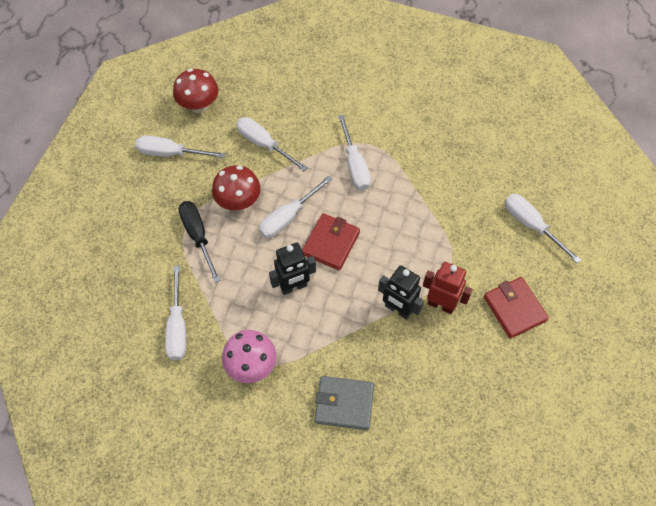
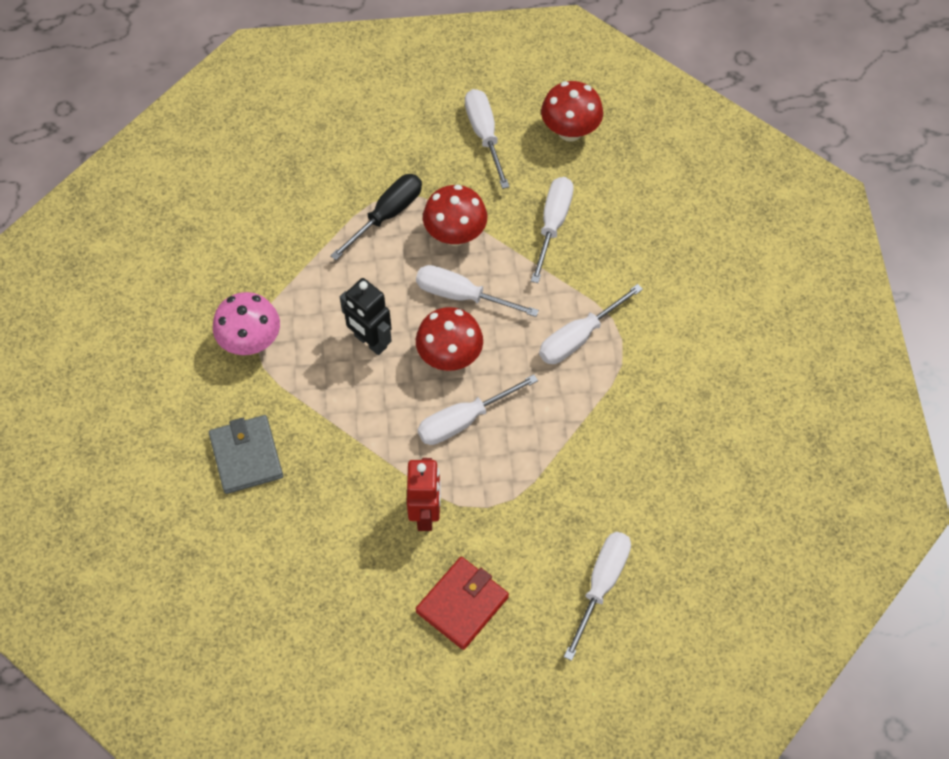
camera: 65 degrees right, 0 degrees up
white screwdriver [165,265,186,360] -> white screwdriver moved to [418,374,538,445]
red wallet [302,213,360,270] -> red mushroom [416,307,483,371]
black robot [378,265,424,320] -> none

